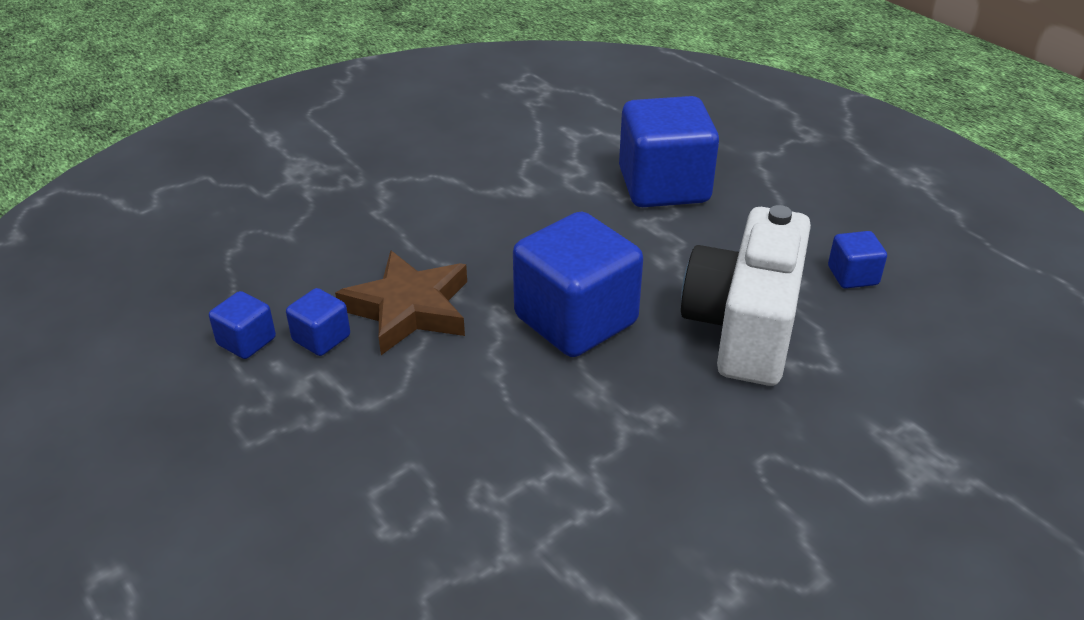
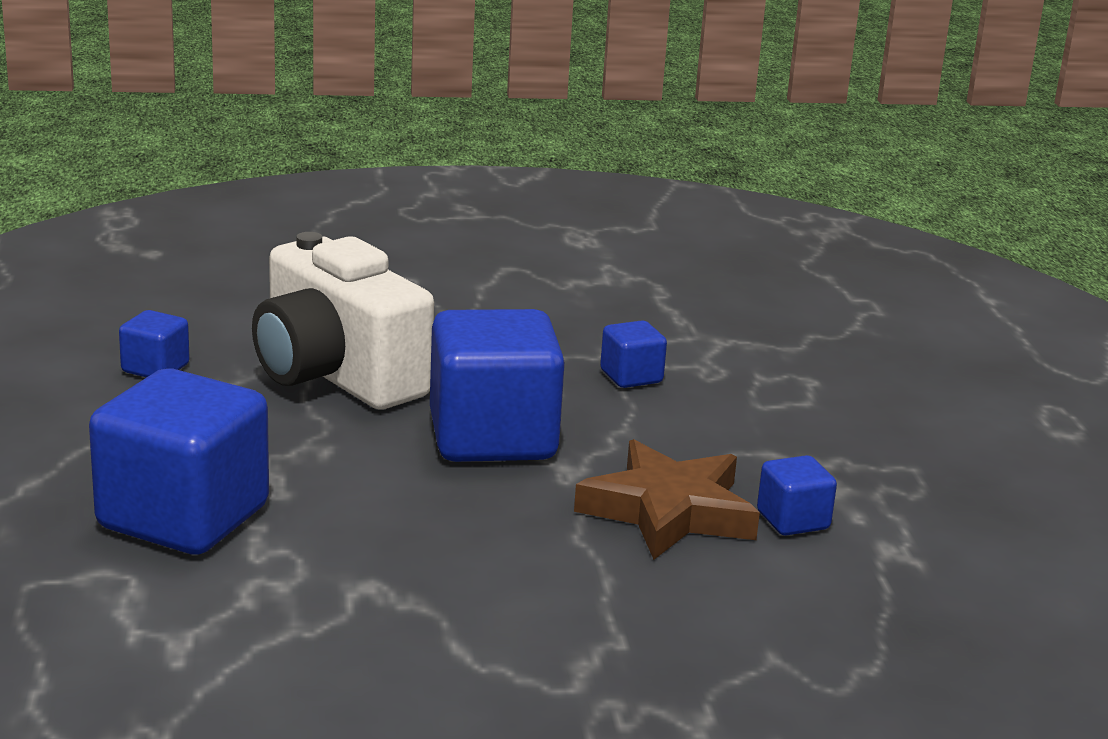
camera: 150 degrees left, 15 degrees down
blue cube [209,291,276,359] -> blue cube moved to [600,320,667,388]
white camera [681,205,811,386] -> white camera turned 90 degrees clockwise [252,232,434,410]

